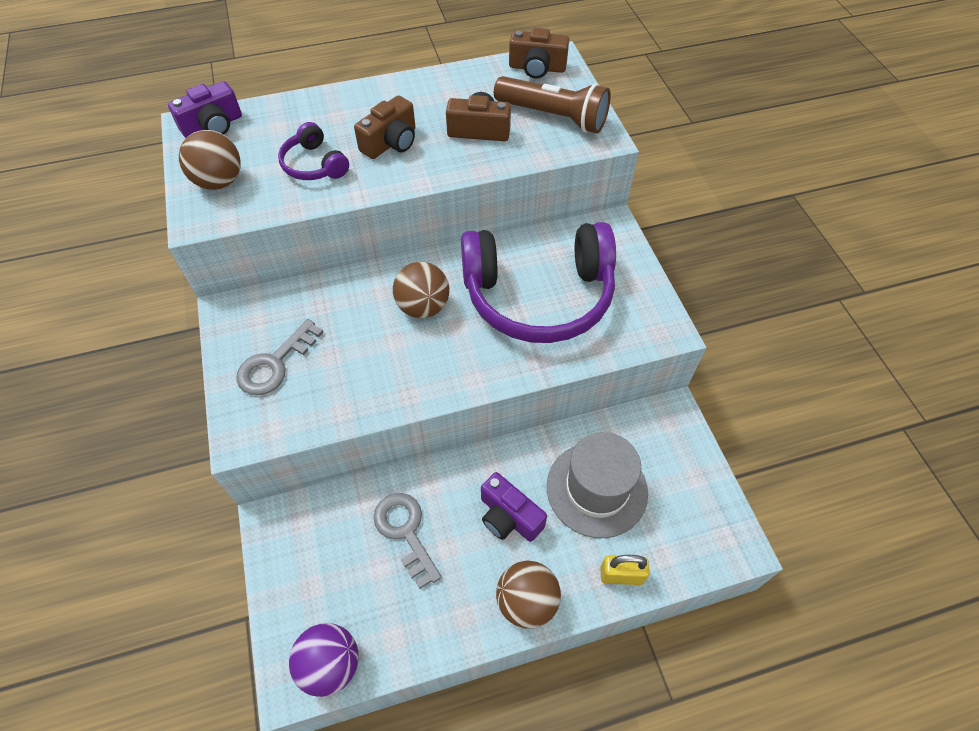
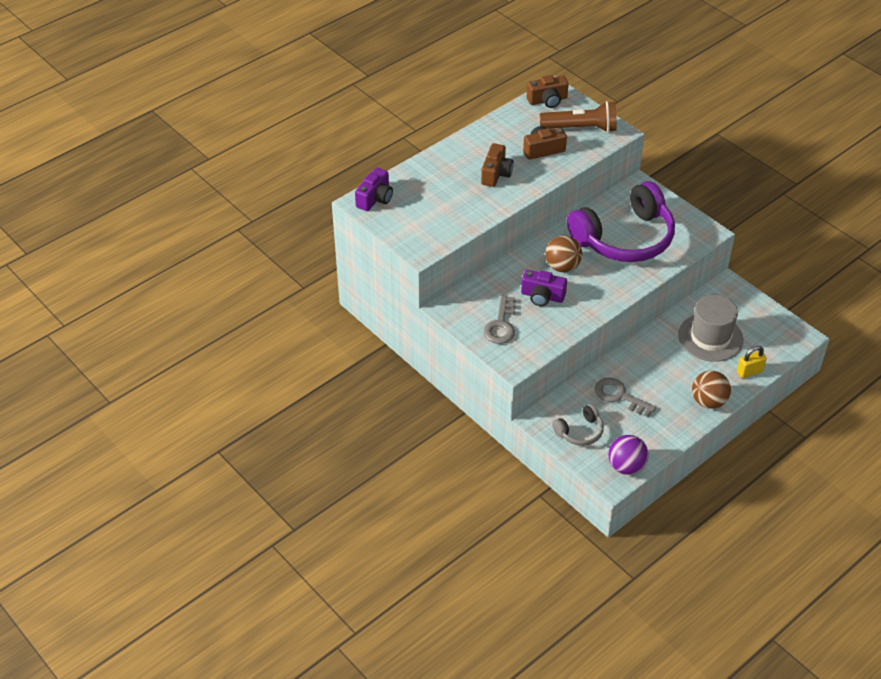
camera: 25 degrees left, 10 degrees down
brown ball [179,130,241,190] -> none
purple headphones [278,122,349,180] -> none
purple camera [481,472,547,542] -> purple camera moved to [521,270,567,306]
none -> grey headphones [552,404,604,446]

